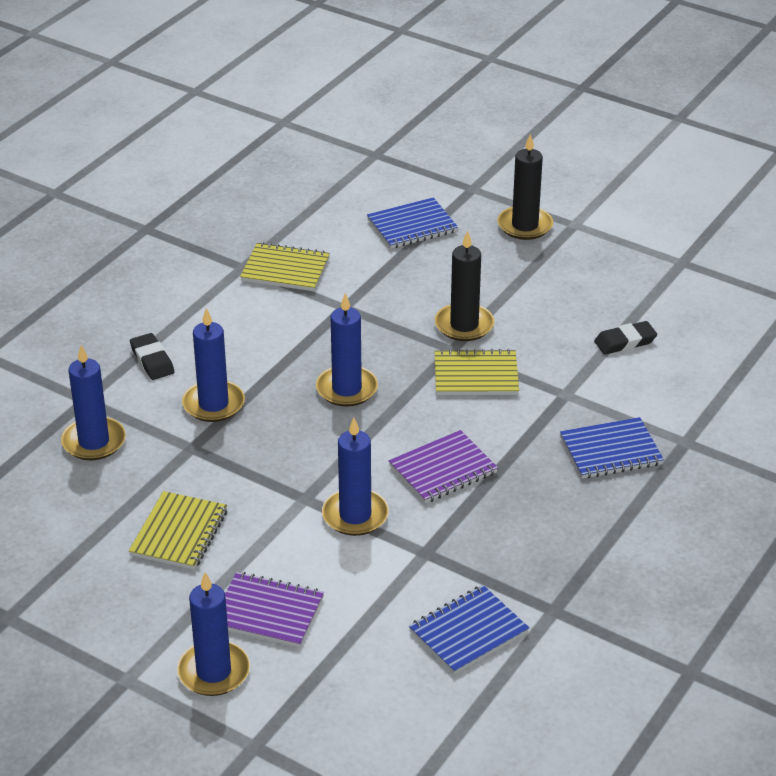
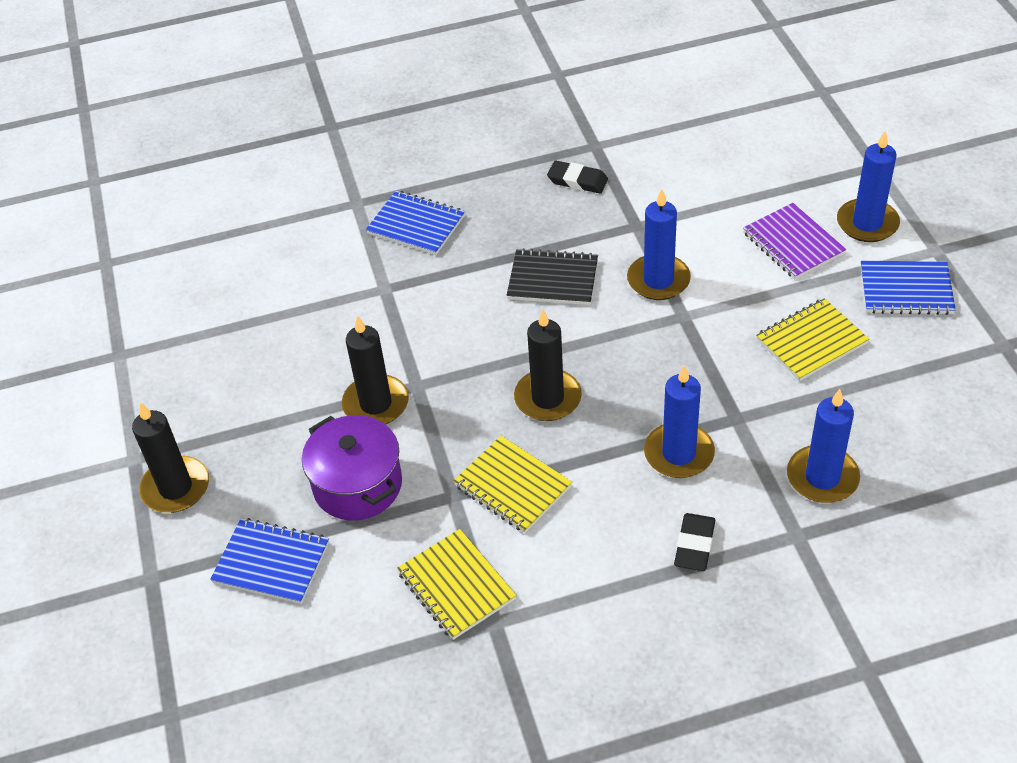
camera: 135 degrees left, 10 degrees up
blue candle [316,293,378,407] -> black candle [514,310,582,421]
purple notebook [389,430,498,503] -> black notebook [507,248,598,305]
blue notebook [409,585,529,675] -> blue notebook moved to [861,261,956,315]
yellow notebook [435,349,519,395] -> yellow notebook moved to [453,436,572,533]
black eraser [594,321,657,355] -> black eraser moved to [547,161,608,193]
none -> purple pot [302,415,402,520]

